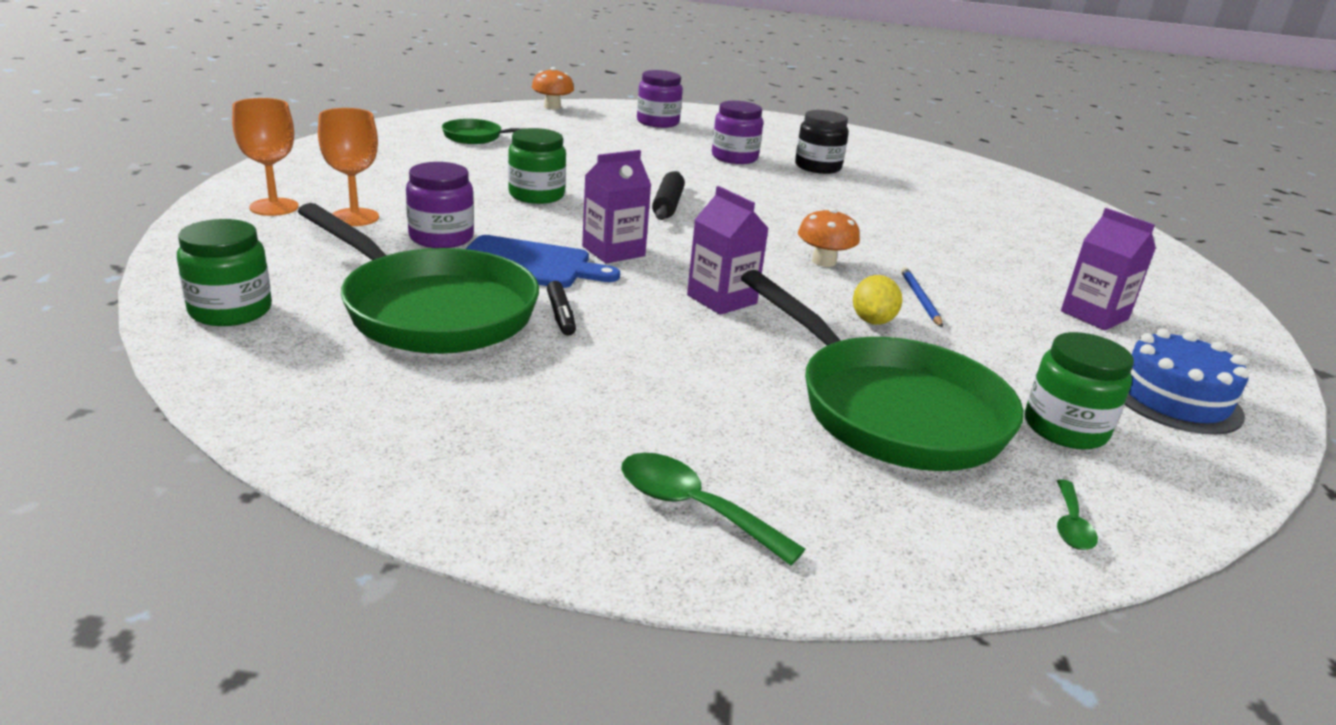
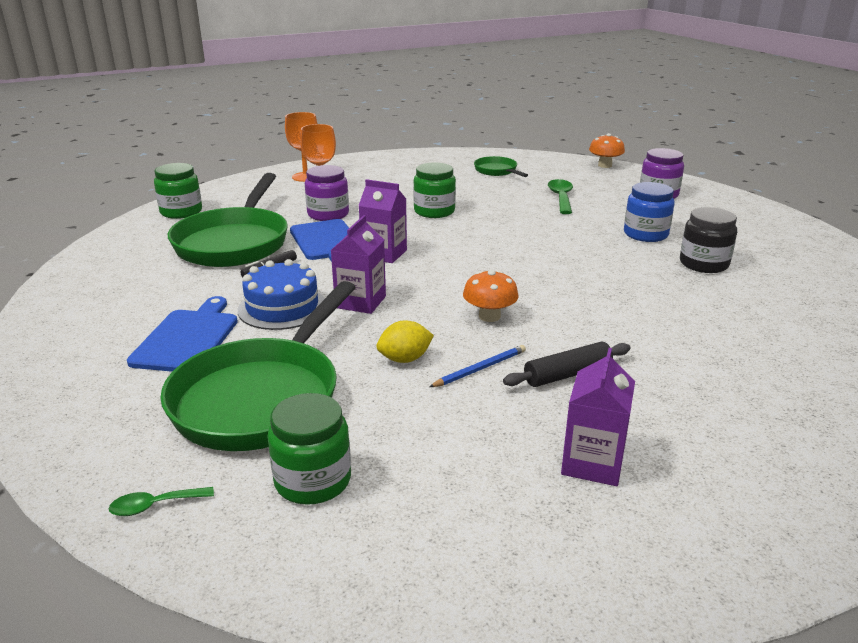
camera: 60 degrees right, 0 degrees up
green spoon [621,453,805,565] -> green spoon moved to [548,179,573,214]
black rolling pin [652,171,685,220] -> black rolling pin moved to [503,341,630,387]
purple jar [712,101,763,164] -> blue jar [624,182,675,242]
blue cake [1125,329,1249,435] -> blue cake moved to [238,259,325,330]
none -> blue cutting board [127,296,238,372]

